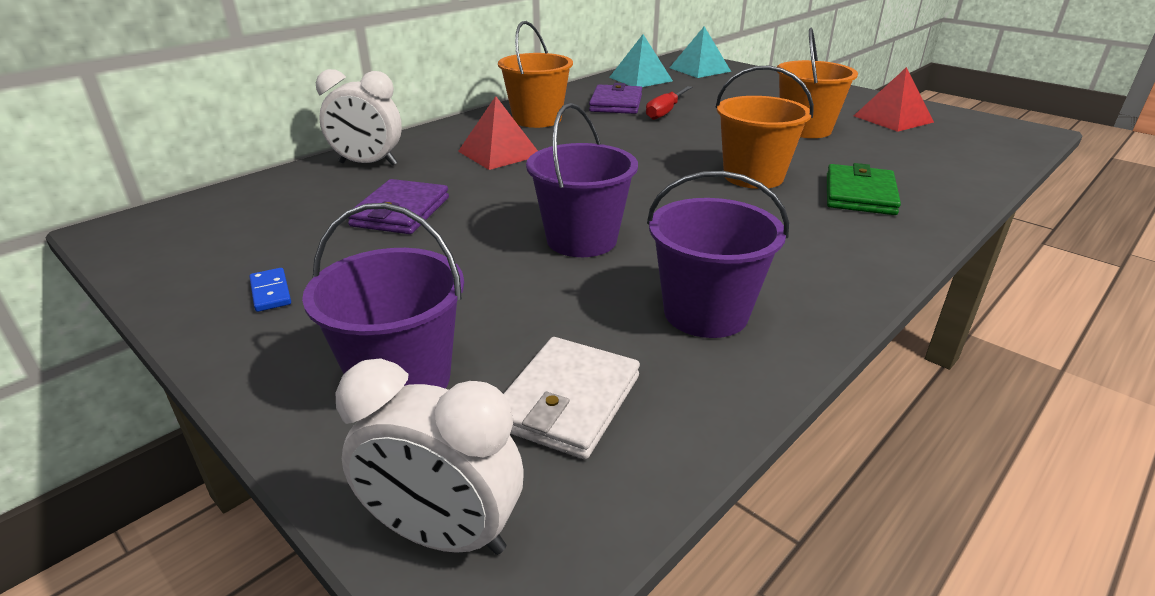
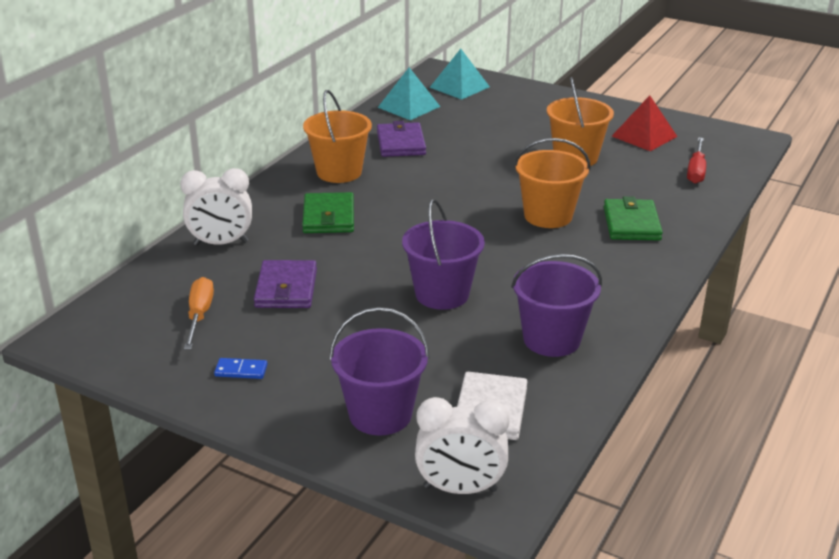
camera: 15 degrees left, 0 degrees up
blue domino [249,268,291,312] -> blue domino turned 45 degrees counterclockwise [214,358,267,379]
red pyramid [458,96,538,170] -> green wallet [302,192,354,233]
red screwdriver [646,86,692,120] -> red screwdriver moved to [687,137,706,184]
none -> orange screwdriver [184,277,214,350]

